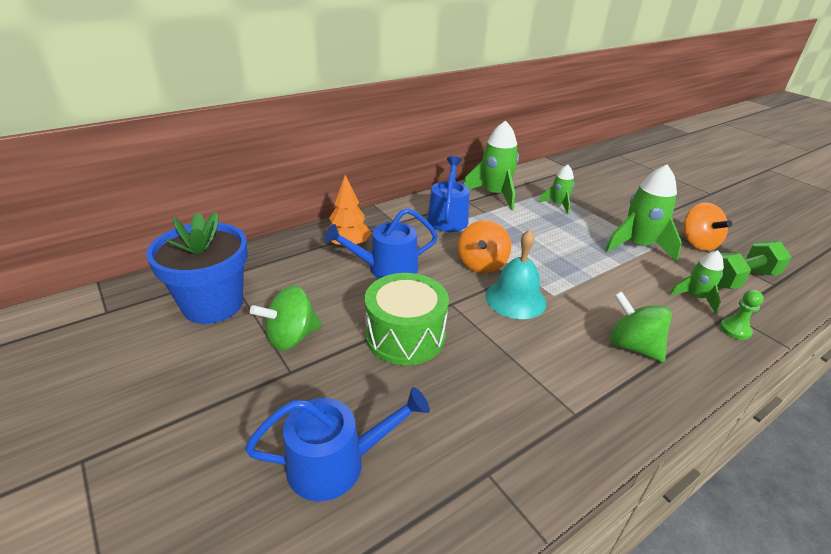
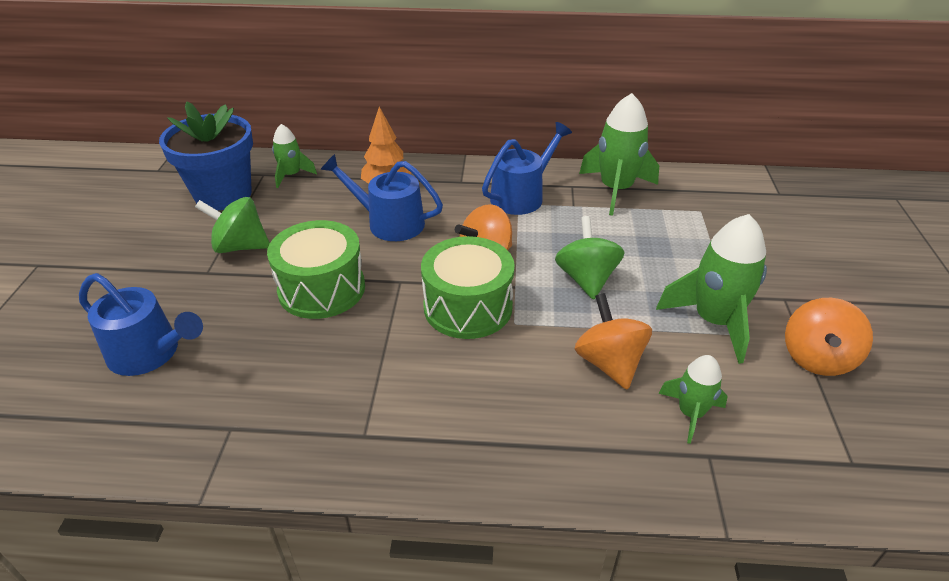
camera: 40 degrees right, 5 degrees up
turquoise bell [485,230,546,319] -> green drum [421,236,515,339]
green rocket [539,165,574,215] -> green rocket moved to [272,124,317,188]
green spinning top [610,291,672,362] -> green spinning top moved to [555,216,625,300]
green dumbbell [717,241,792,289] -> none
green pawn [720,290,764,340] -> none
none -> orange spinning top [575,293,652,390]

